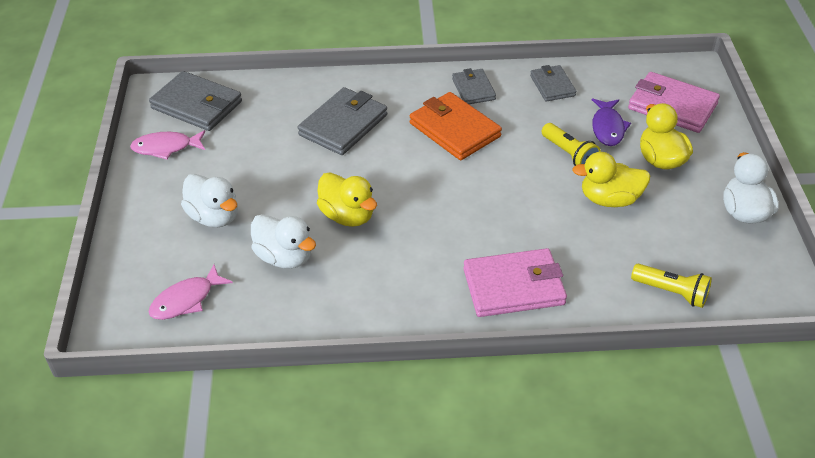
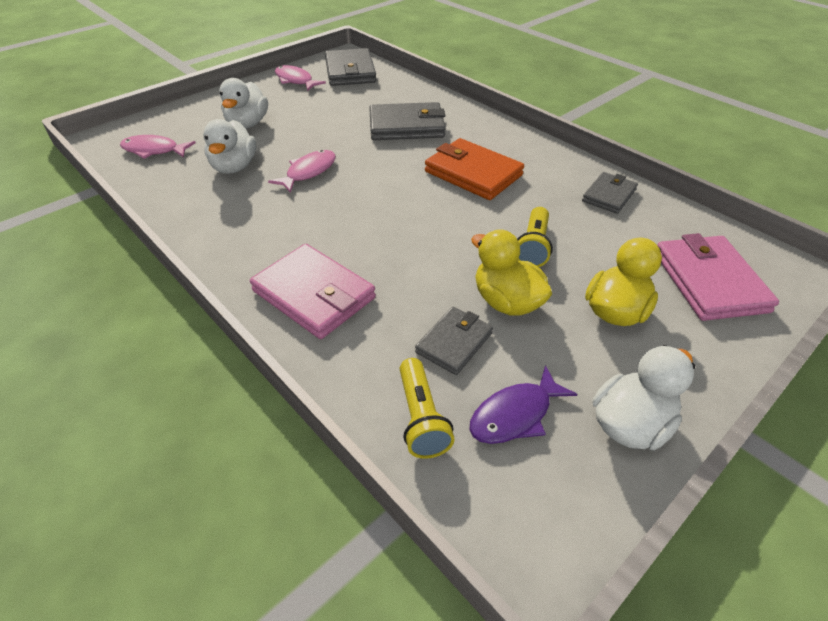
camera: 50 degrees right, 0 degrees up
yellow duck [317,172,377,227] -> pink fish [268,150,336,193]
orange wallet [410,92,502,160] -> orange wallet turned 60 degrees counterclockwise [425,138,524,200]
grey wallet [452,68,496,104] -> grey wallet moved to [415,307,493,375]
purple fish [592,98,631,146] -> purple fish moved to [469,365,577,444]

